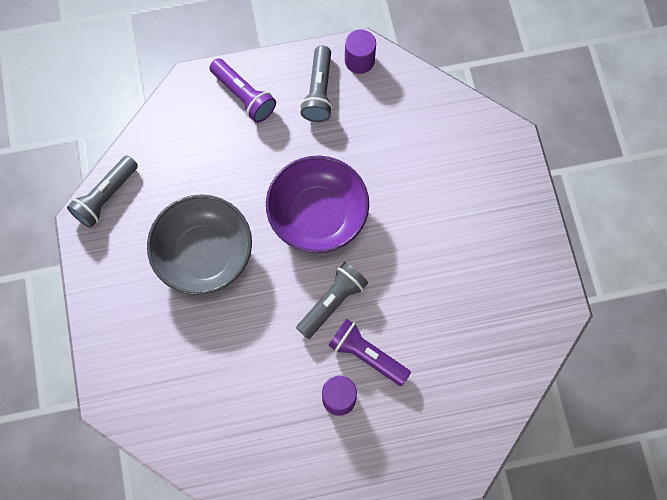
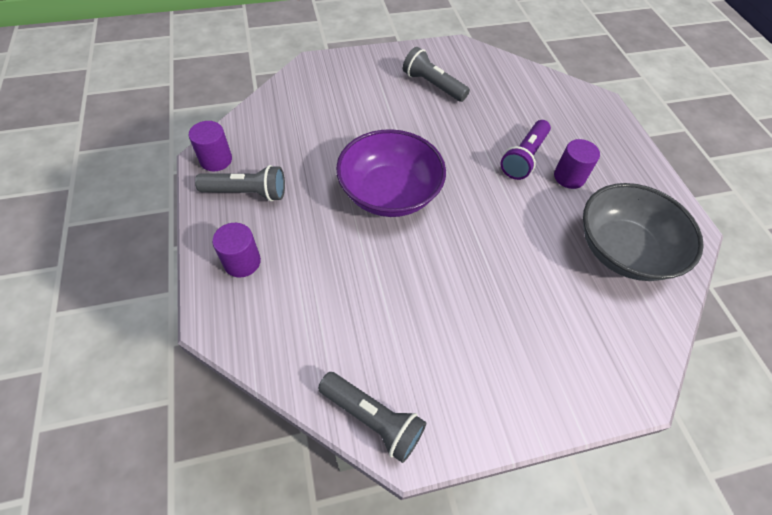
camera: 95 degrees left, 15 degrees down
grey bowl [147,194,252,295] -> grey bowl moved to [583,183,704,281]
purple flashlight [209,58,276,123] -> purple cylinder [212,223,261,277]
grey flashlight [296,262,368,339] -> grey flashlight moved to [403,47,470,102]

